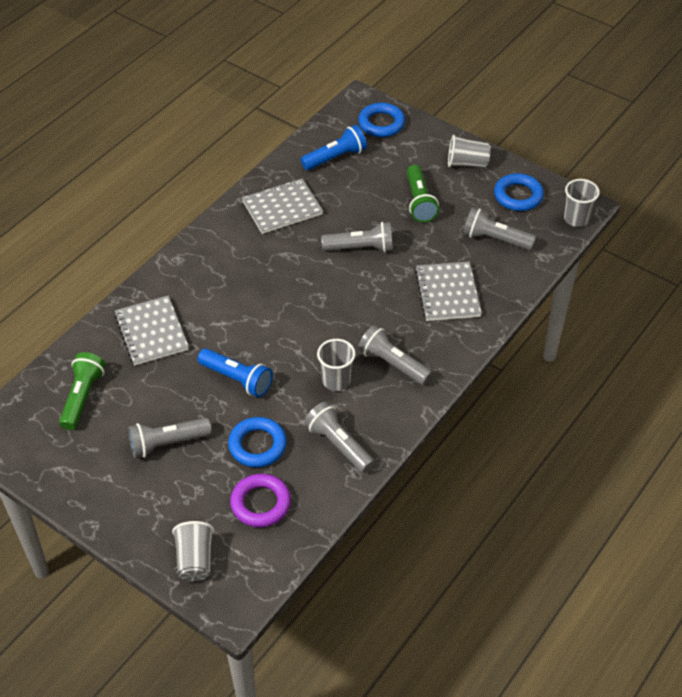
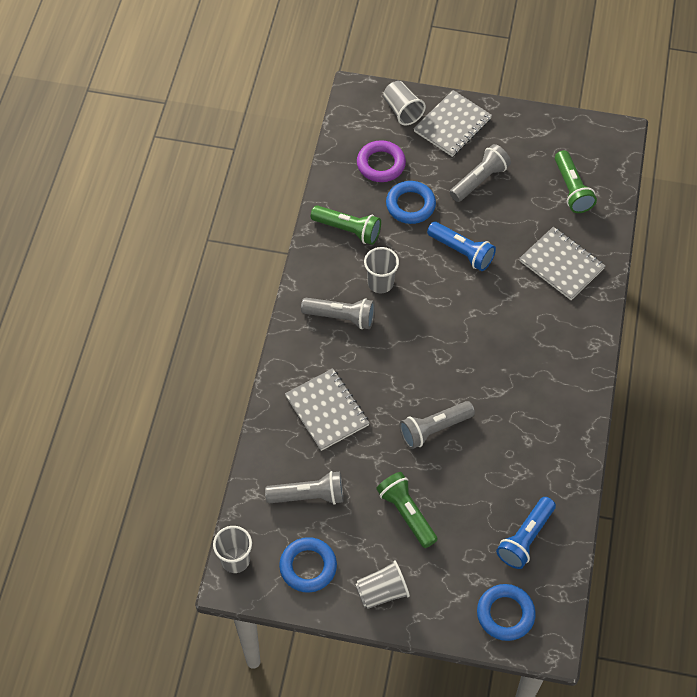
camera: 155 degrees right, 10 degrees up
blue flashlight [198,348,273,397] -> blue flashlight turned 150 degrees counterclockwise [427,222,496,271]
grey notebook [242,178,323,234] -> grey notebook moved to [413,90,492,157]
grey flashlight [304,401,375,473] -> green flashlight [311,205,381,245]

